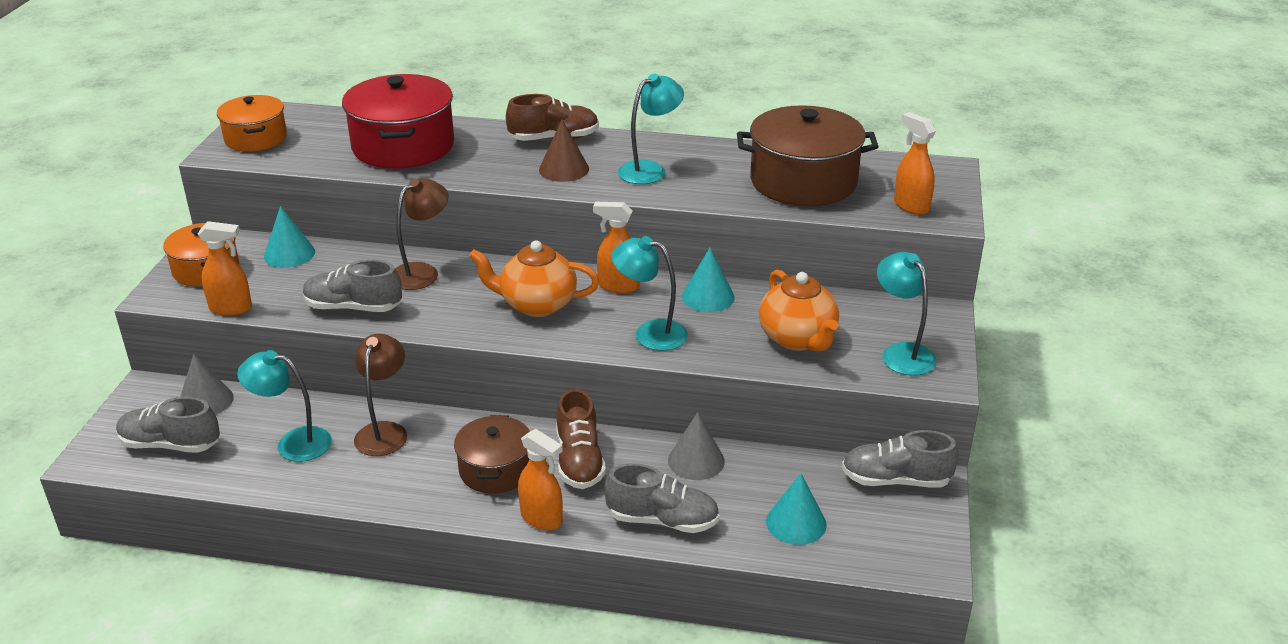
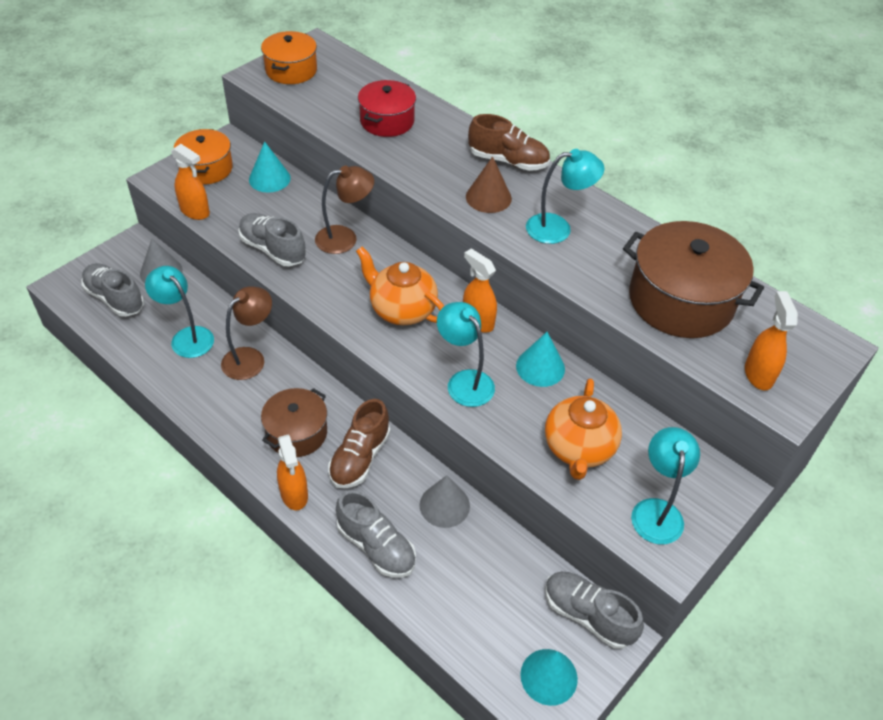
camera: 30 degrees right, 15 degrees up
red pot [342,74,454,169] -> red pot [358,80,416,137], size x0.61
turquoise cone [766,473,827,545] -> turquoise cone moved to [520,649,578,706]

